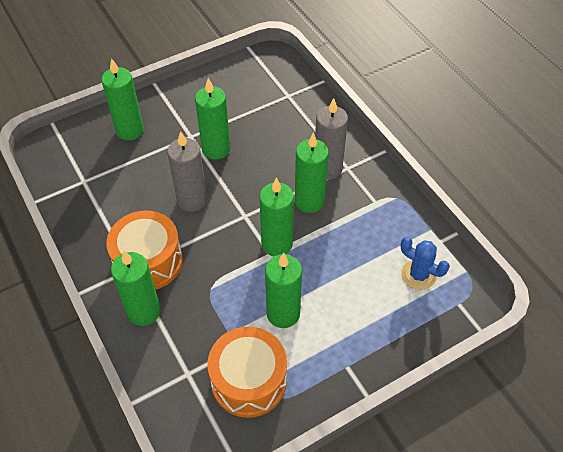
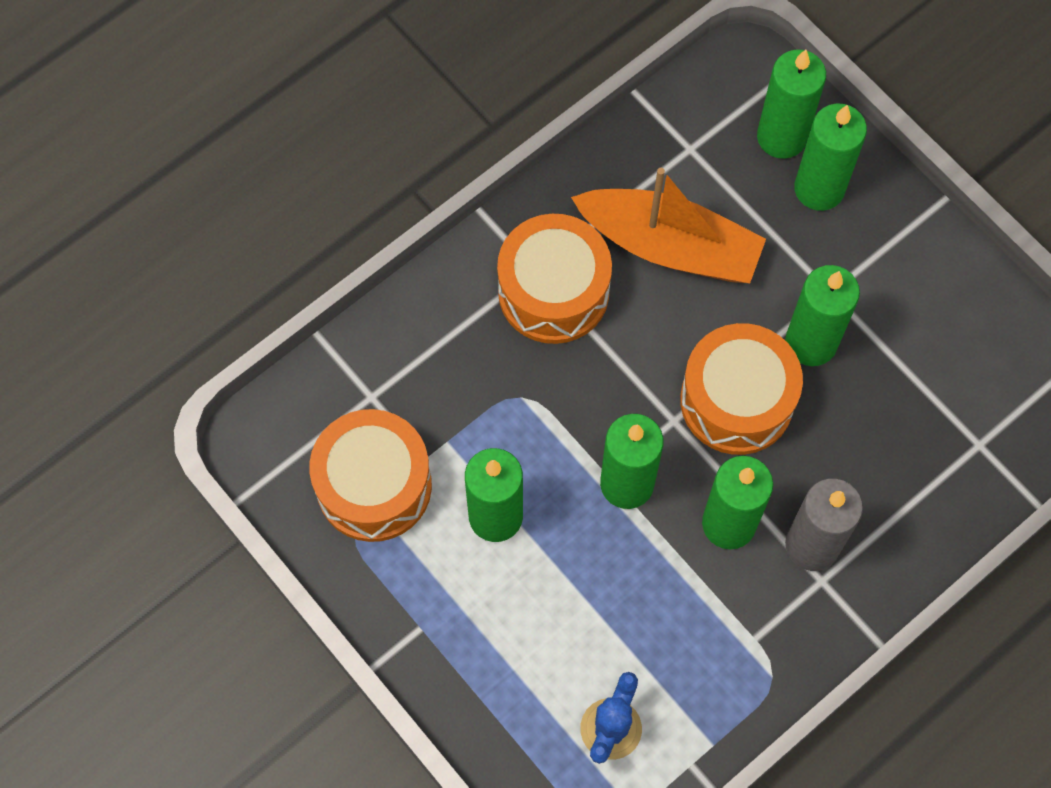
camera: 80 degrees right, 15 degrees up
green candle [111,250,161,326] -> green candle moved to [757,49,826,159]
grey candle [167,131,207,212] -> none
none -> orange boat [571,168,766,283]
none -> orange drum [680,323,803,455]

